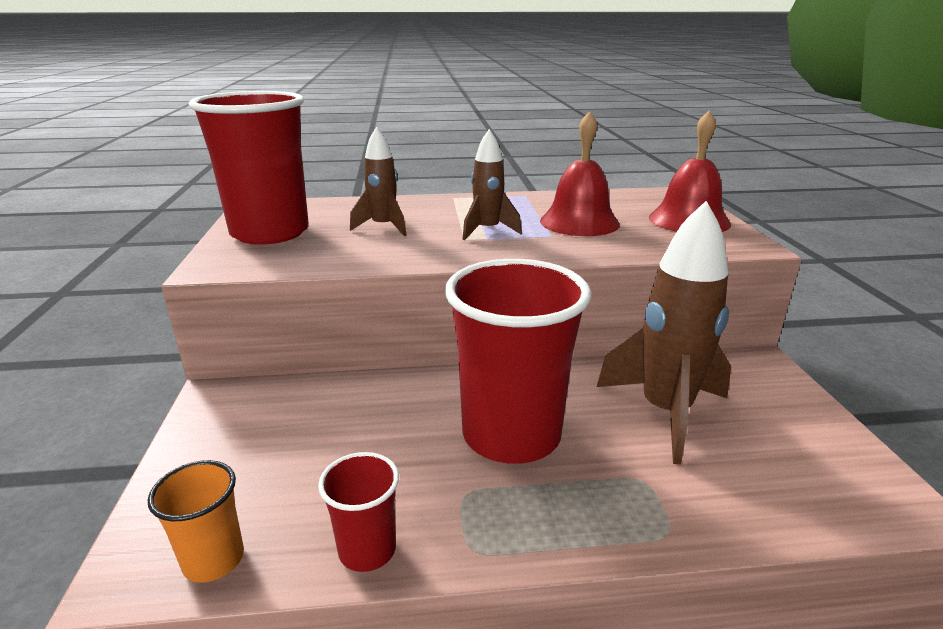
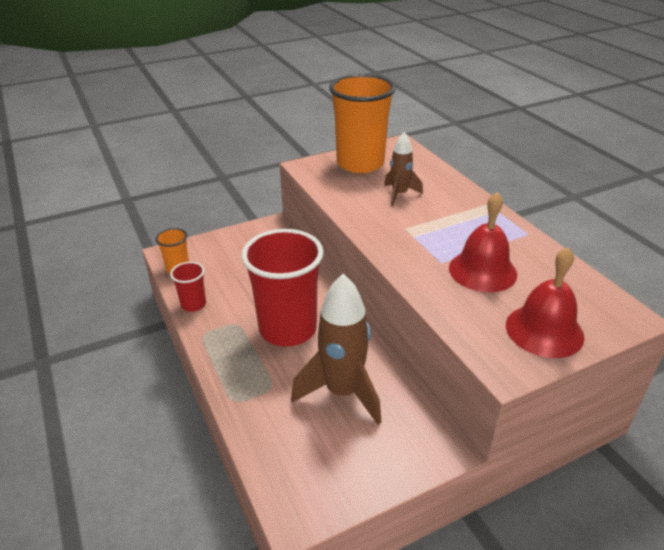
camera: 70 degrees right, 10 degrees up
red cup [189,91,309,245] -> orange cup [329,74,396,173]
brown rocket [462,129,522,240] -> none

